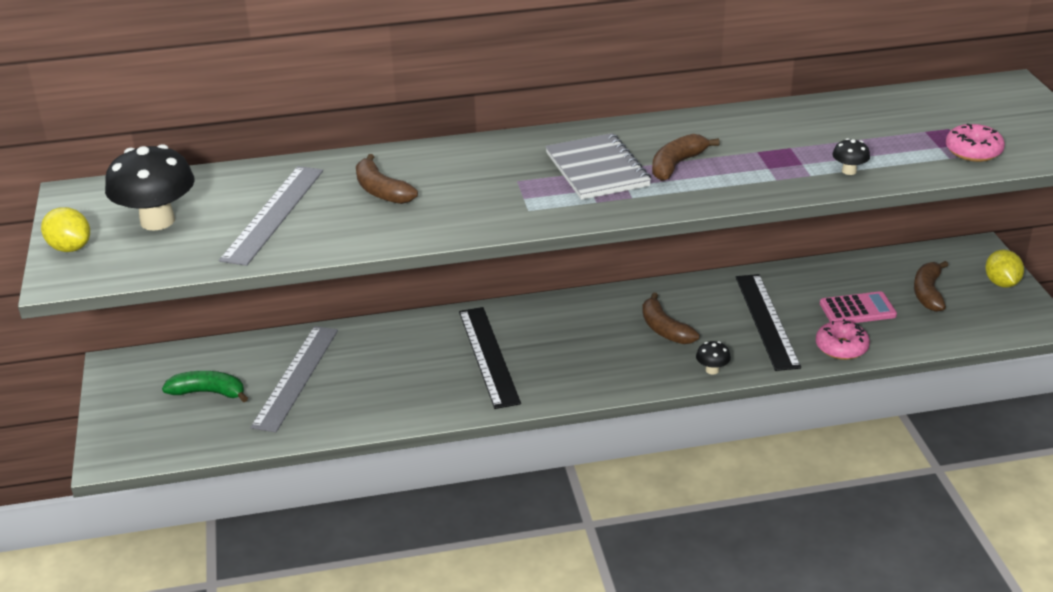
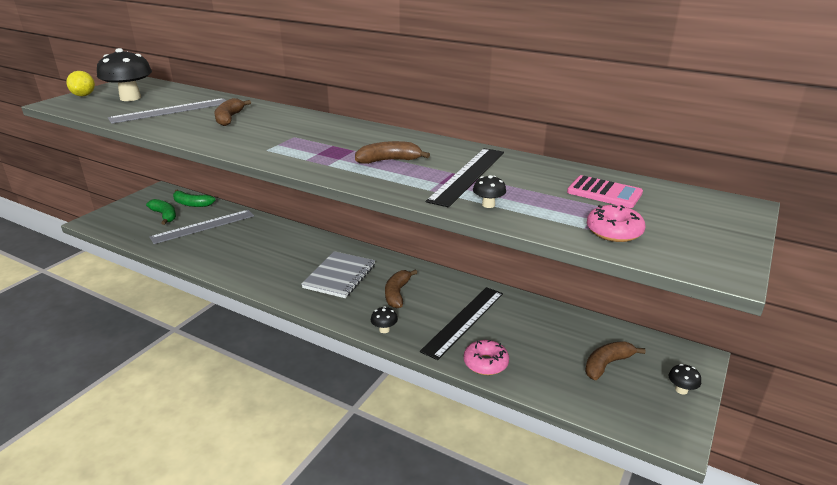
camera: 40 degrees right, 5 degrees down
black ruler [459,307,521,409] -> black ruler moved to [426,148,504,207]
grey notebook [545,133,651,200] -> grey notebook moved to [301,251,375,298]
pink calculator [820,291,897,323] -> pink calculator moved to [567,175,643,208]
yellow lemon [985,250,1024,288] -> black mushroom [669,364,701,394]
none -> green banana [173,190,215,207]

